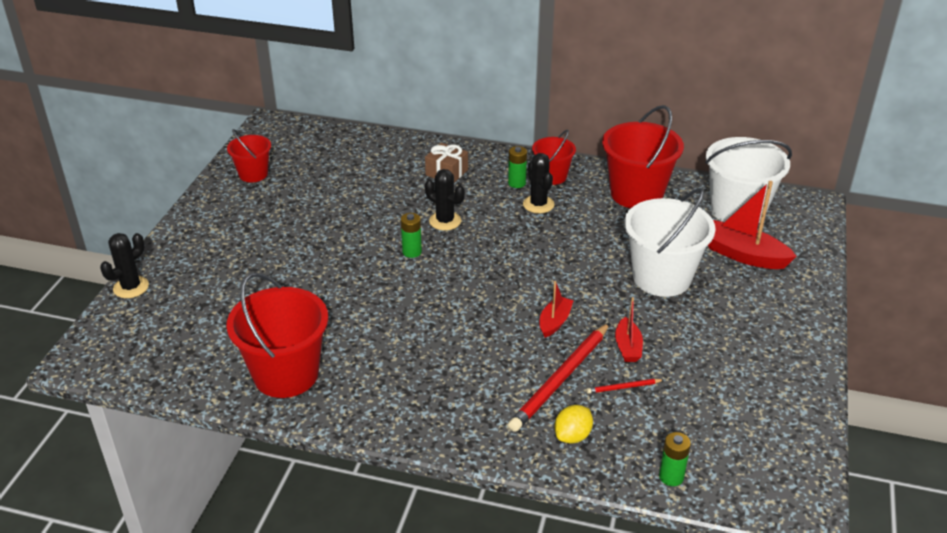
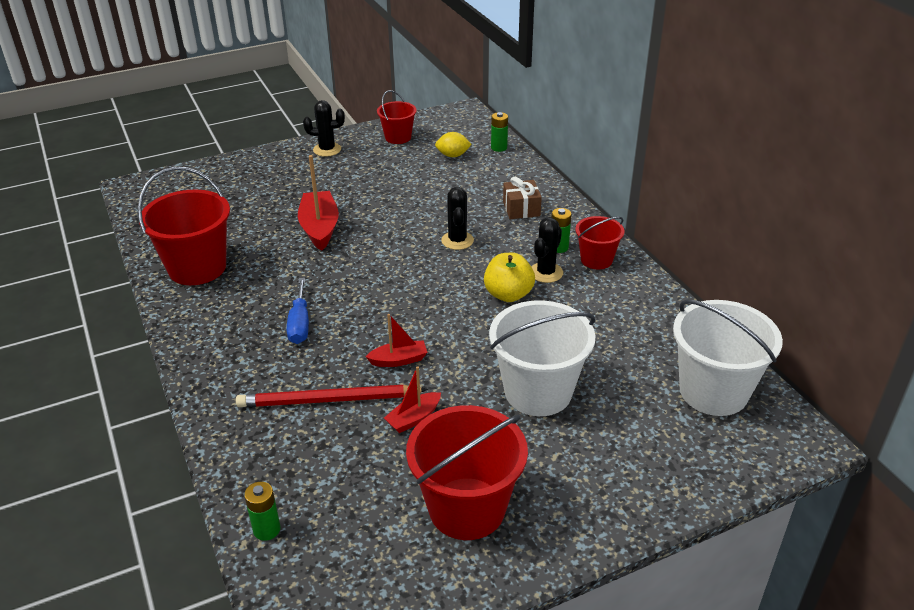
camera: 50 degrees right, 0 degrees up
black cactus [100,233,149,298] -> black cactus moved to [303,100,345,157]
green battery [401,213,422,258] -> green battery moved to [491,112,508,152]
yellow lemon [554,405,593,444] -> yellow lemon moved to [435,132,472,157]
red pencil [586,379,664,394] -> none
red bucket [602,105,684,208] -> red bucket moved to [406,405,528,540]
red boat [708,181,797,269] -> red boat moved to [298,155,339,251]
none -> blue screwdriver [287,278,309,344]
none -> yellow apple [484,253,535,302]

